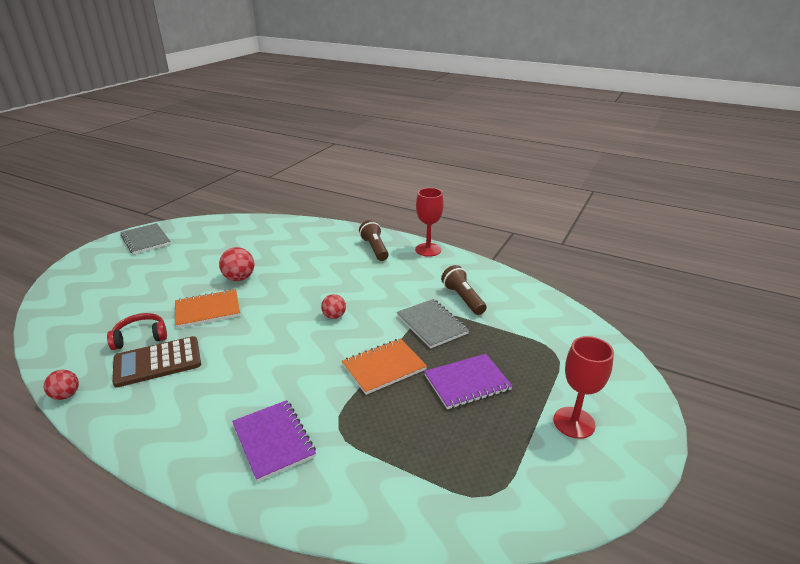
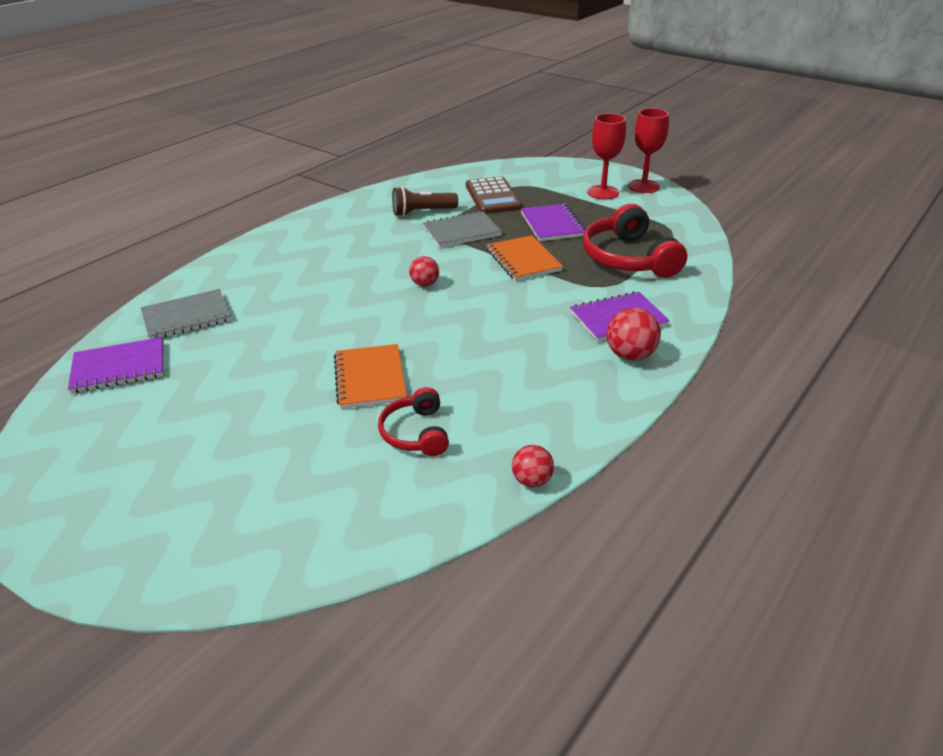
camera: 80 degrees left, 5 degrees up
brown calculator [112,336,201,388] -> brown calculator moved to [466,177,522,214]
grey notebook [120,223,171,254] -> grey notebook moved to [141,289,232,339]
red ball [219,247,254,281] -> red ball moved to [607,308,661,361]
brown flashlight [359,220,389,261] -> none
red goblet [415,188,444,257] -> red goblet moved to [628,108,669,193]
none -> purple notebook [68,337,163,393]
none -> red headphones [583,204,687,278]

